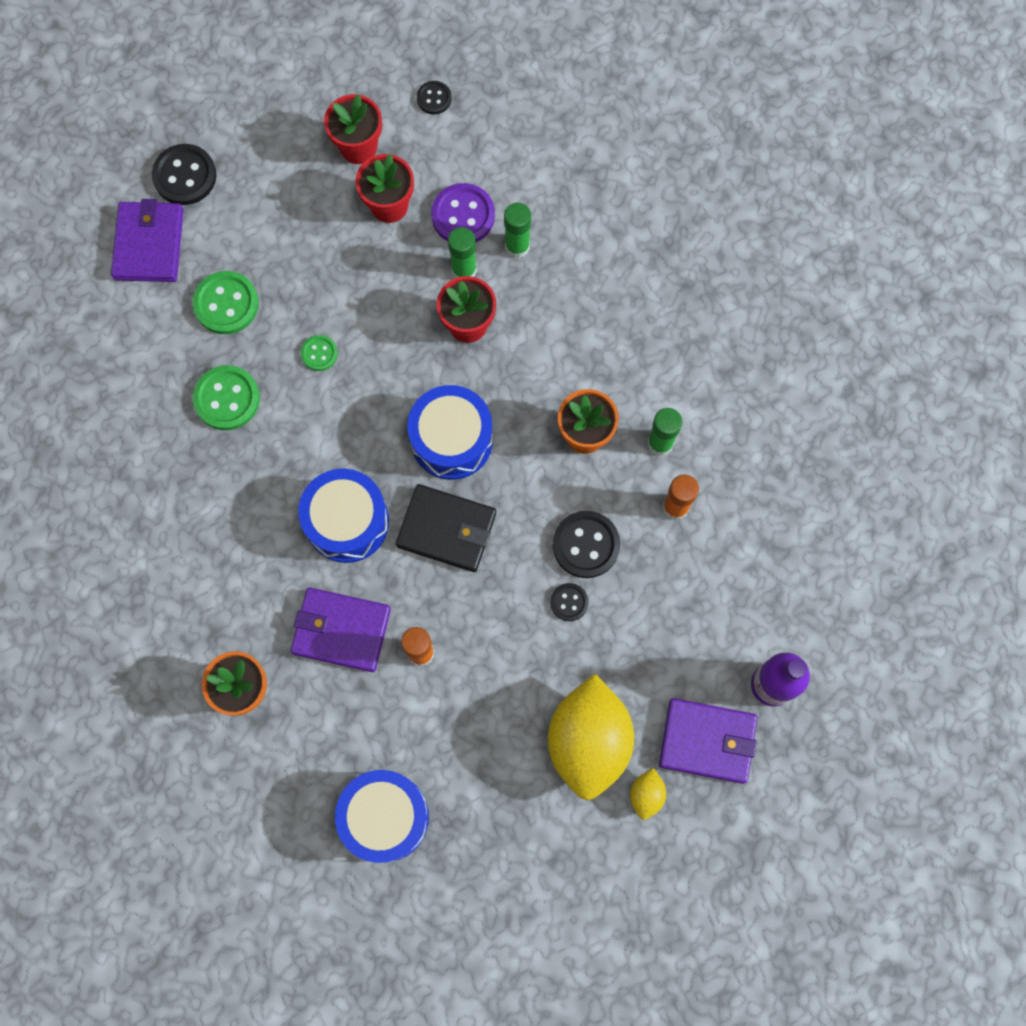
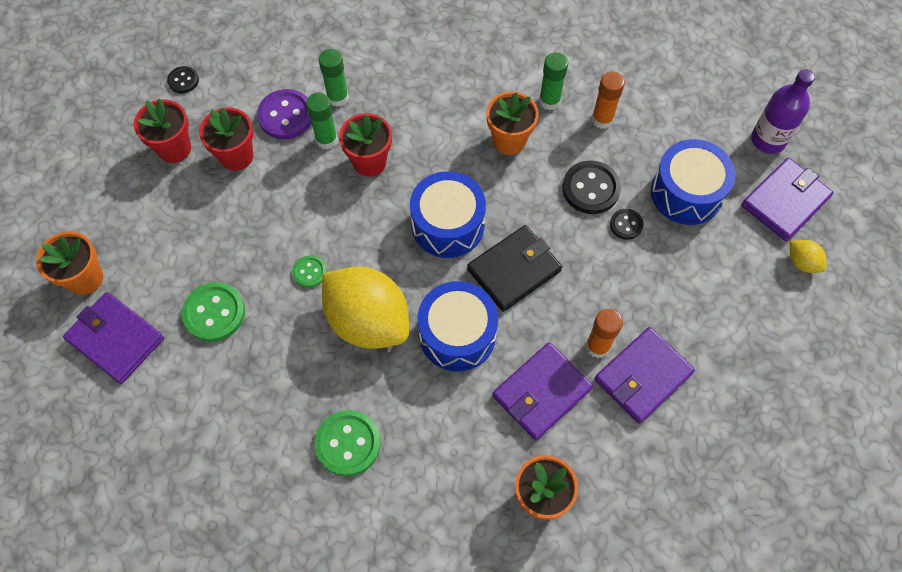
camera: 55 degrees left, 10 degrees down
black button [152,144,217,205] -> orange flower pot [36,231,103,295]
green button [193,365,260,430] -> green button moved to [315,410,381,476]
blue drum [335,770,429,863] -> blue drum moved to [651,139,735,225]
yellow lemon [548,674,634,800] -> yellow lemon moved to [322,267,409,349]
none -> purple wallet [594,327,695,424]

